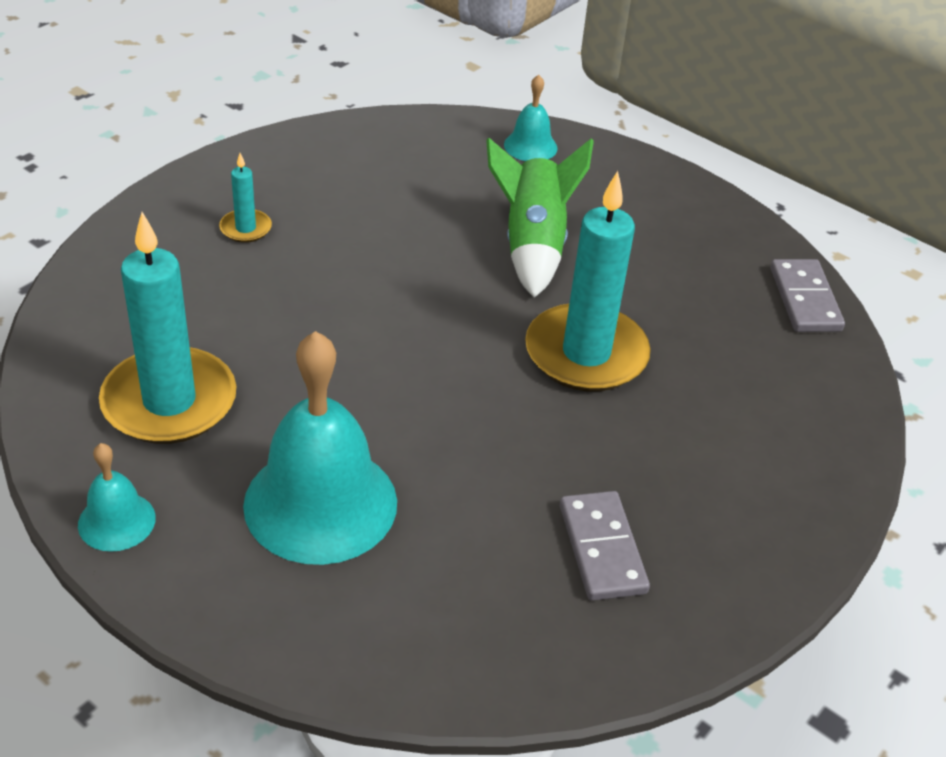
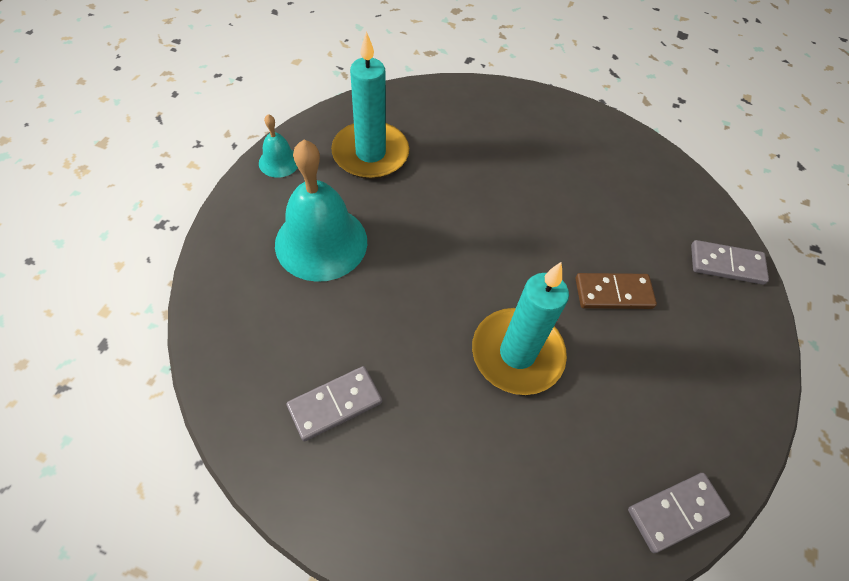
camera: 70 degrees right, 15 degrees up
turquoise candle [219,153,272,243] -> none
green rocket [486,138,594,298] -> brown domino [575,273,657,309]
turquoise bell [504,75,558,161] -> grey domino [691,240,769,285]

